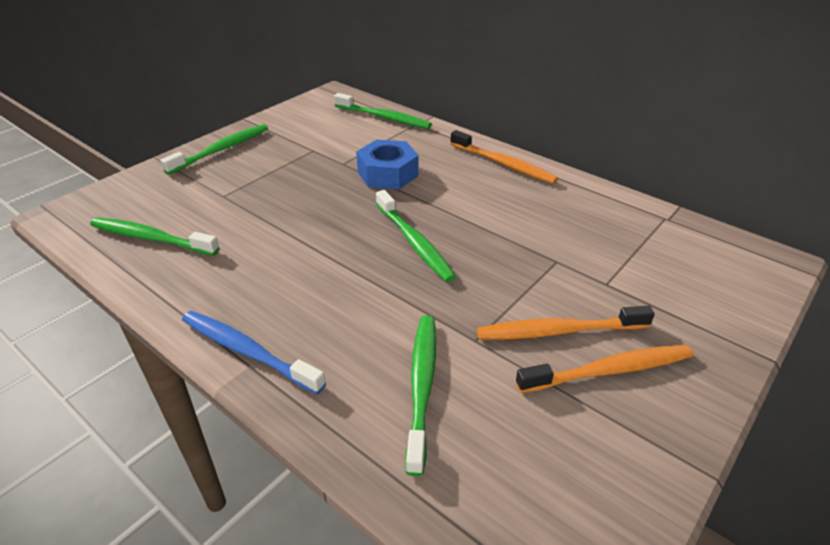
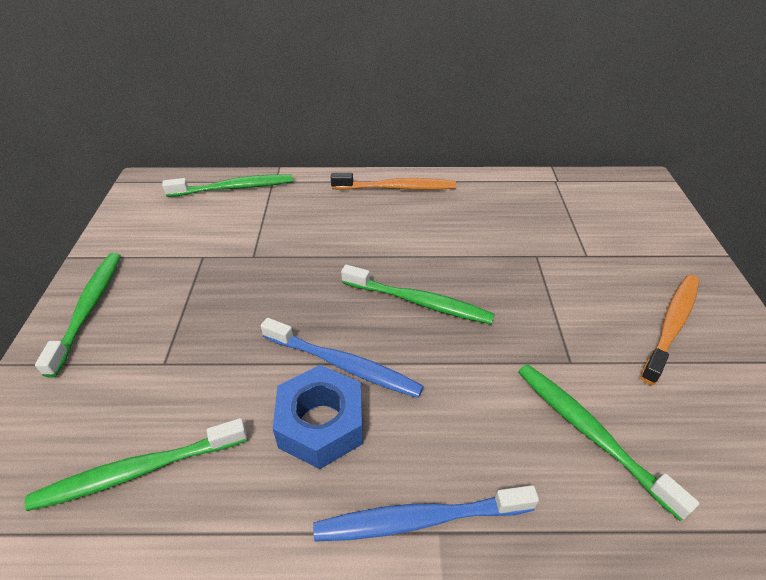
camera: 40 degrees left, 5 degrees up
blue nut [356,140,419,189] -> blue nut moved to [273,365,363,469]
orange toothbrush [477,306,655,340] -> none
none -> blue toothbrush [261,318,424,398]

